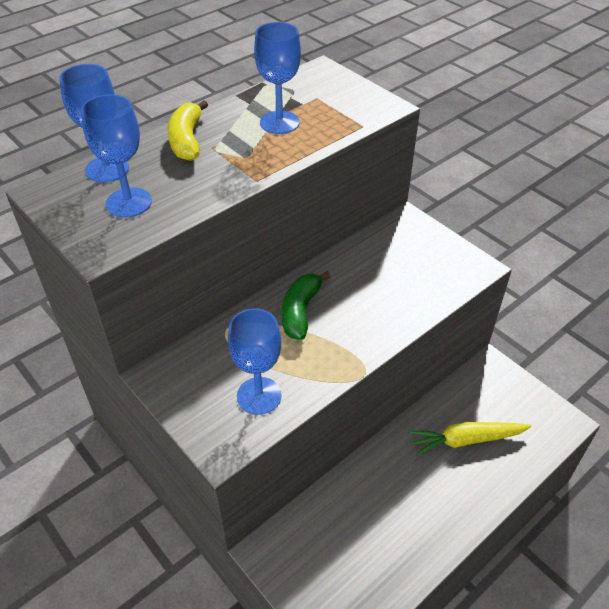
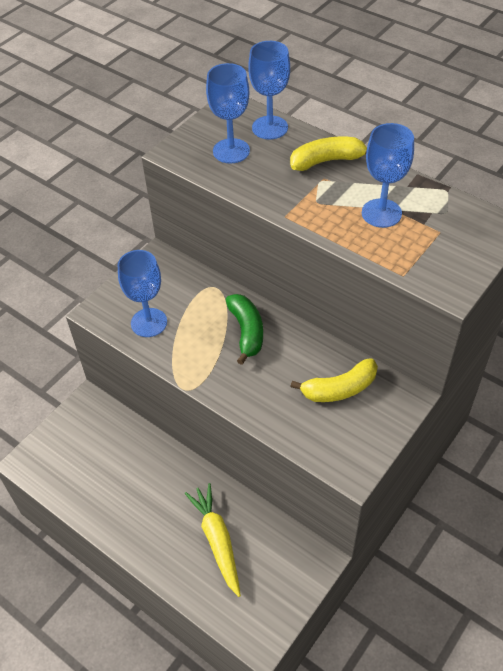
camera: 80 degrees right, 5 degrees up
green banana [282,271,331,340] -> green banana turned 75 degrees clockwise [226,294,263,365]
none -> yellow banana [290,358,378,402]

